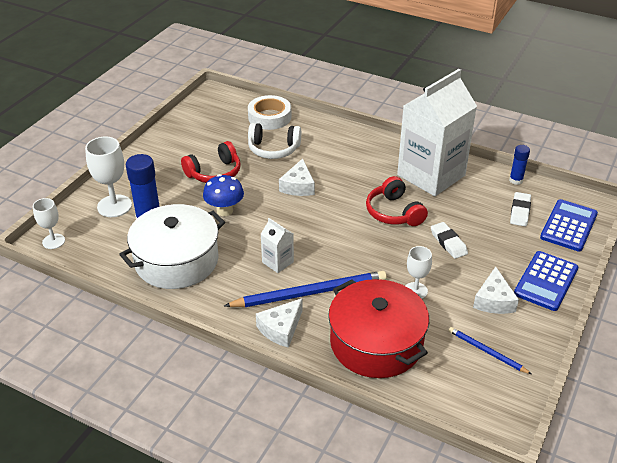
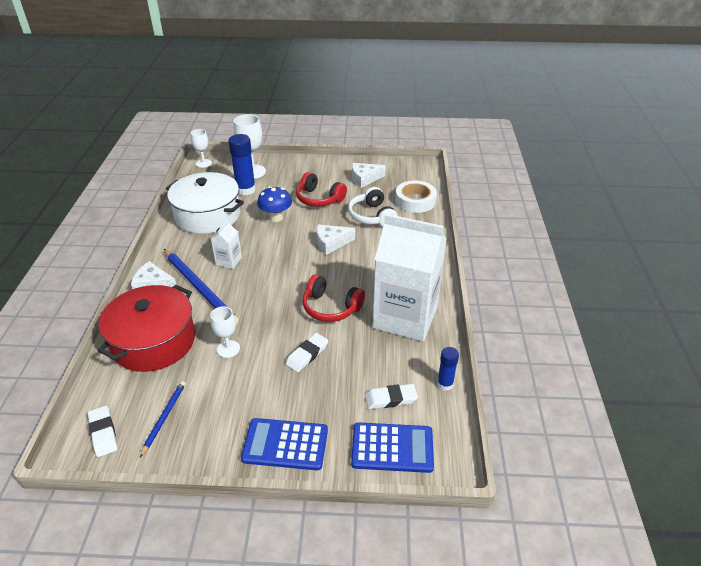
camera: 65 degrees right, 0 degrees up
red headphones [366,176,428,226] -> red headphones turned 105 degrees counterclockwise [302,274,365,322]
white cheese [473,267,519,314] -> white cheese moved to [352,163,385,188]
none -> white eraser [88,406,117,457]

